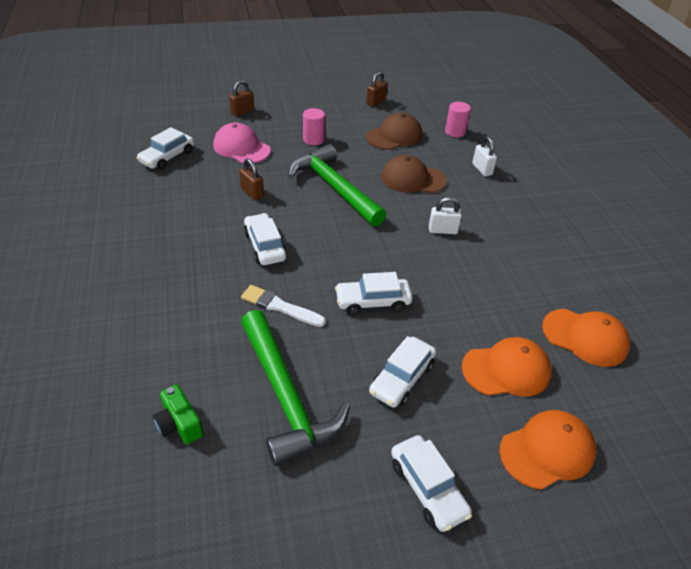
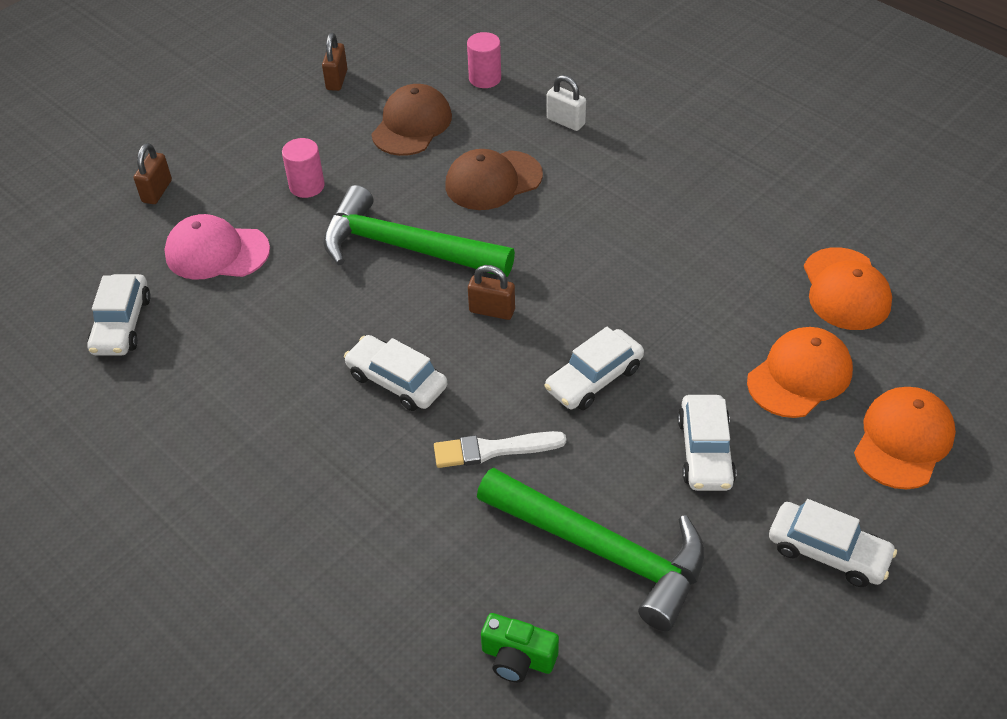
camera: 30 degrees left, 5 degrees up
brown padlock [239,158,264,201] -> brown padlock moved to [468,265,515,320]
white padlock [429,197,462,234] -> none
orange cap [542,309,630,367] -> orange cap turned 90 degrees clockwise [804,247,892,330]

